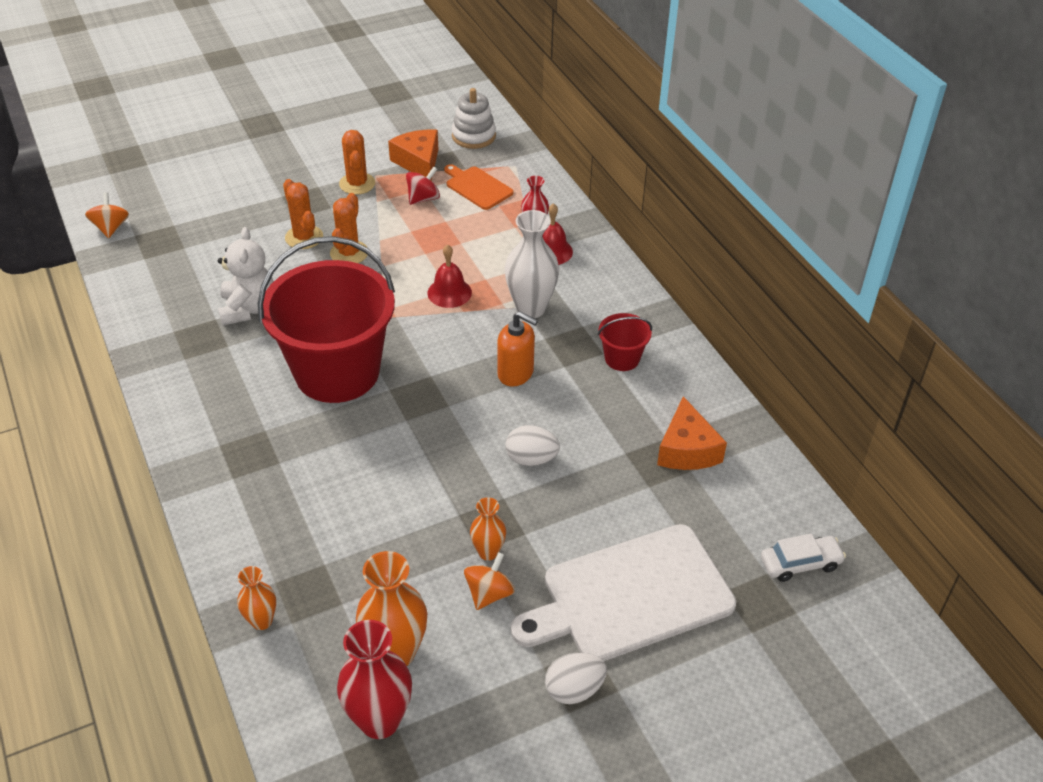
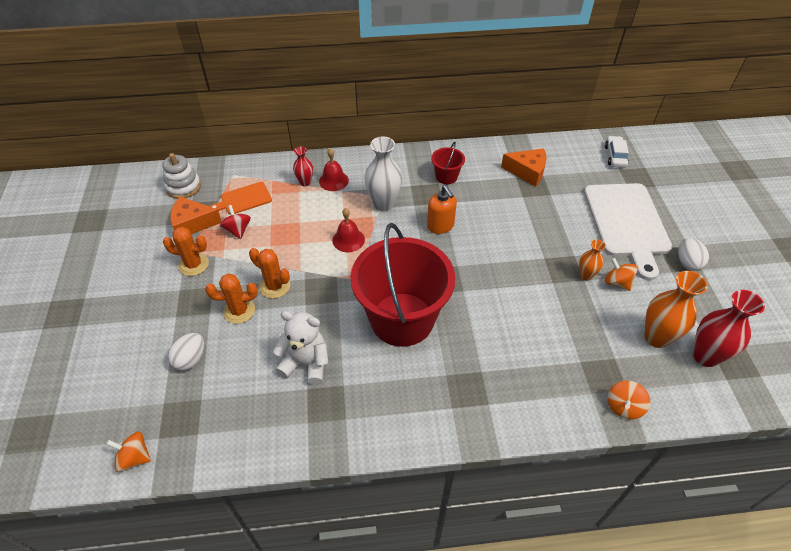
camera: 70 degrees left, 5 degrees up
orange vase [237,566,276,630] -> orange spinning top [608,381,650,419]
orange soap dispenser [497,311,538,387] -> orange soap dispenser turned 105 degrees clockwise [427,185,457,234]
white egg [505,425,560,466] -> white egg moved to [168,333,204,371]

